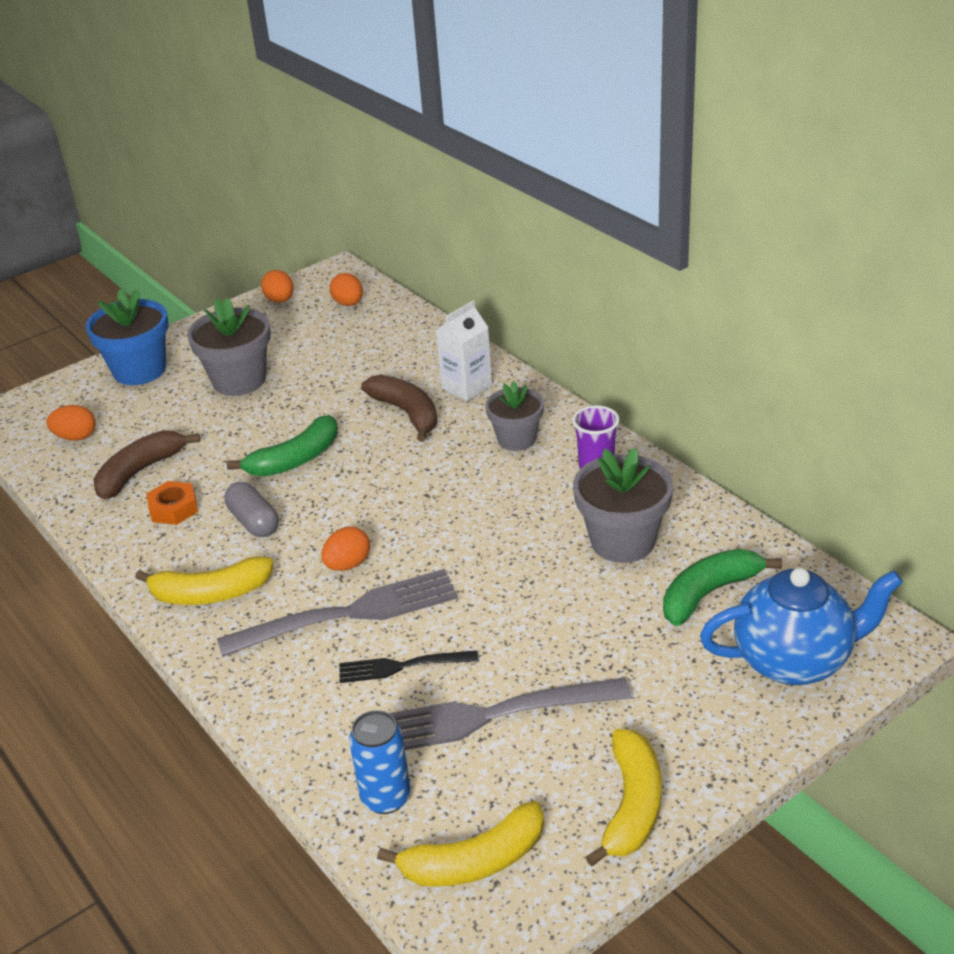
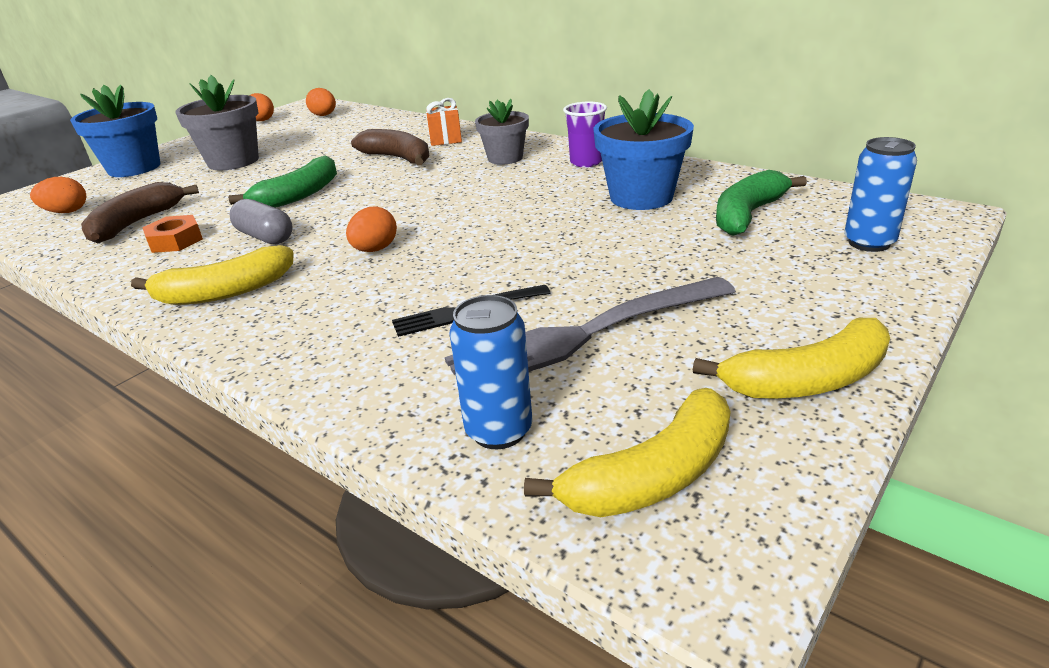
camera: 15 degrees left, 5 degrees down
grey fork [217,569,458,657] -> none
white carton [436,301,492,401] -> orange gift [426,98,462,146]
grey flower pot [573,447,673,563] -> blue flower pot [593,89,694,210]
yellow banana [585,729,662,866] -> yellow banana turned 75 degrees clockwise [693,318,890,398]
blue teapot [700,568,903,685] -> blue can [844,137,917,252]

